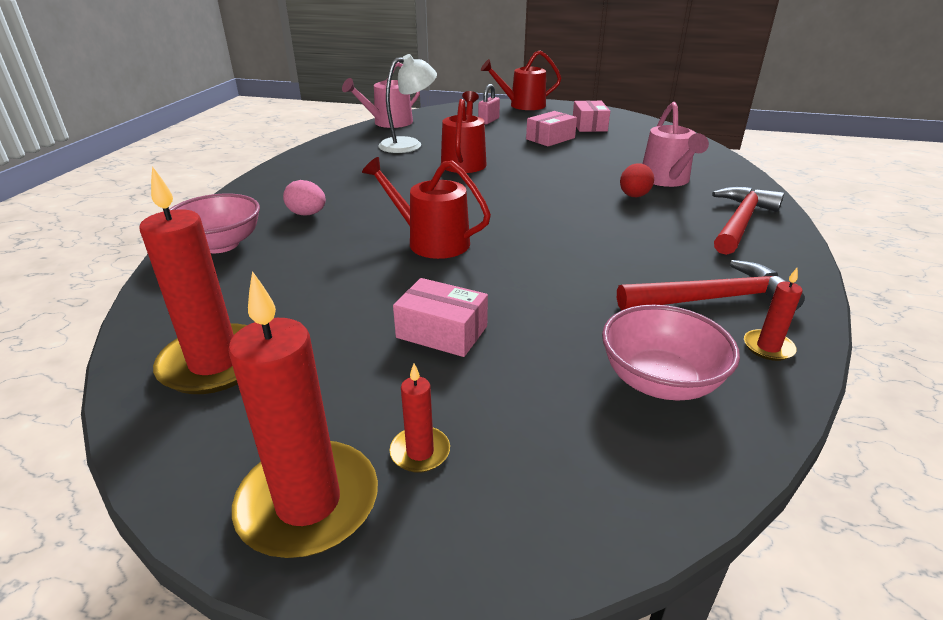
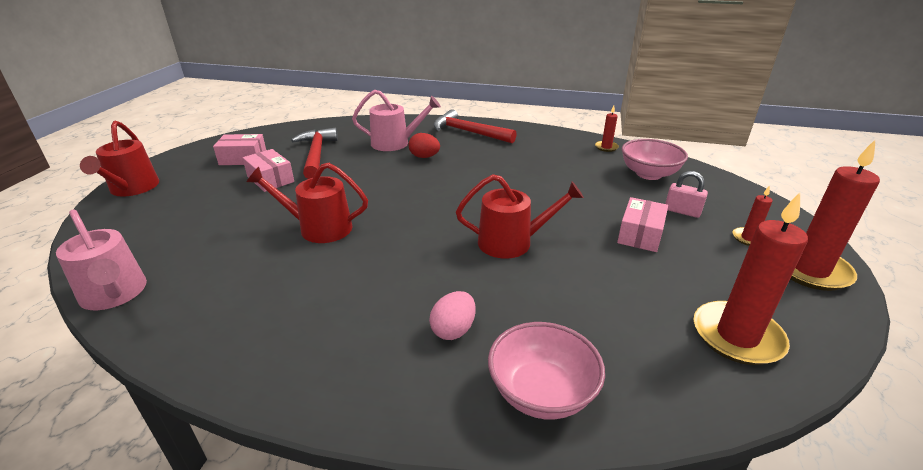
camera: 90 degrees left, 0 degrees up
red watering can [362,157,491,259] -> red watering can turned 120 degrees counterclockwise [456,174,584,259]
white lamp [378,54,437,153] -> none
pink padlock [478,84,500,124] -> pink padlock moved to [665,171,708,218]
red hammer [617,260,805,311] -> red hammer moved to [291,128,338,179]

